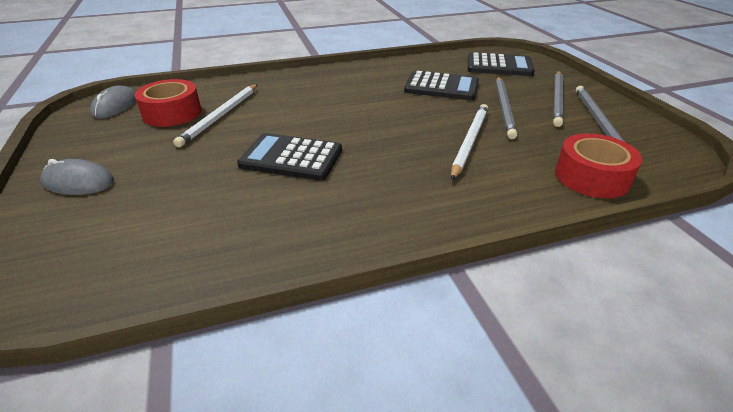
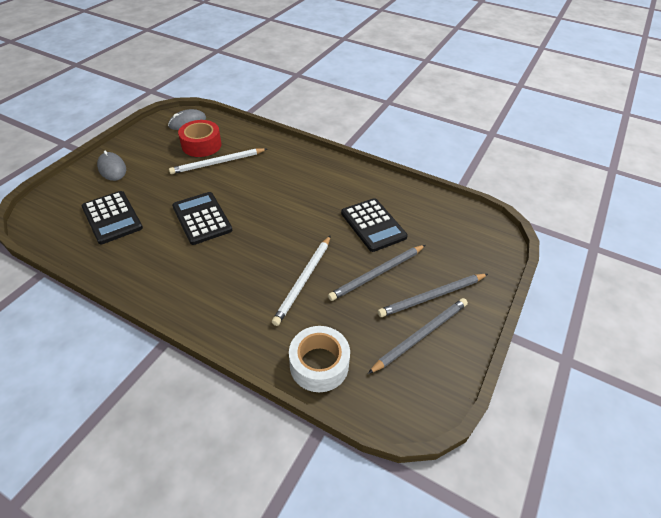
camera: 45 degrees right, 10 degrees up
white pencil [451,104,488,180] -> white pencil turned 135 degrees clockwise [272,235,331,326]
black calculator [468,52,535,76] -> black calculator moved to [82,191,143,244]
red tape [555,133,642,198] -> white tape [289,326,350,392]

